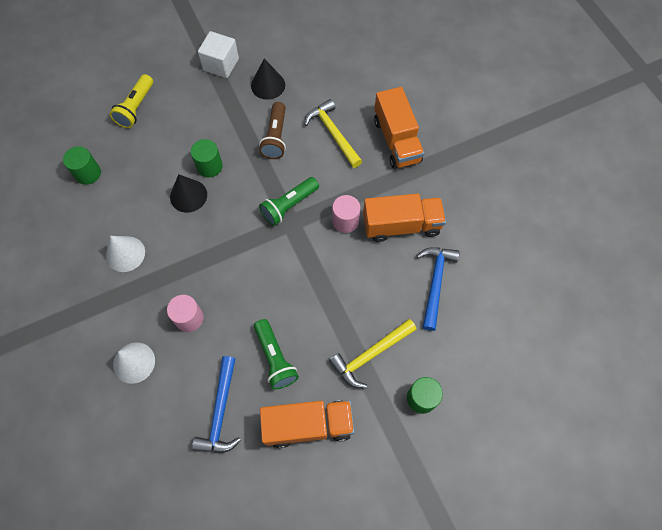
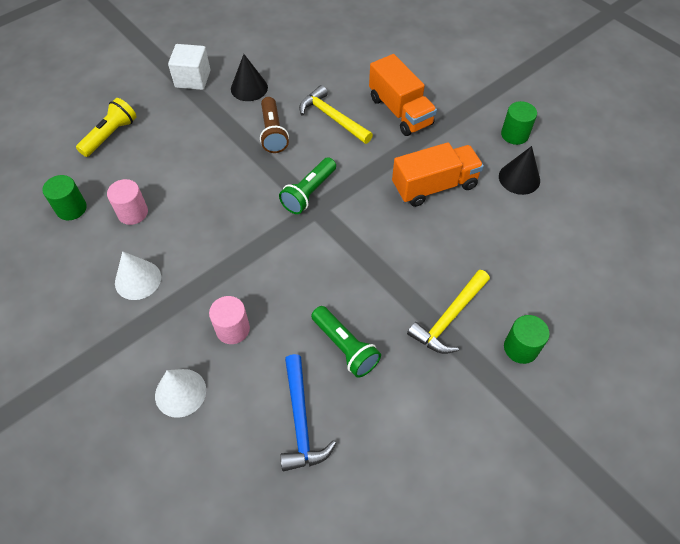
camera: 15 degrees left, 10 degrees down
yellow flashlight [110,74,153,128] -> yellow flashlight turned 150 degrees counterclockwise [76,98,137,157]
black cone [170,174,207,213] -> black cone moved to [499,146,540,195]
green cylinder [191,139,223,177] -> green cylinder moved to [501,101,537,145]
orange truck [260,400,354,448] -> none
pink cylinder [332,195,361,233] -> pink cylinder moved to [107,179,148,225]
blue hammer [417,247,460,331] -> none

